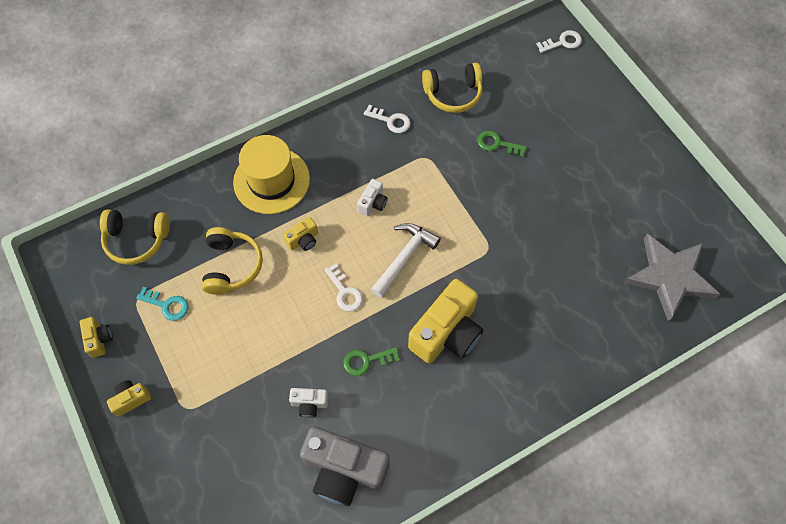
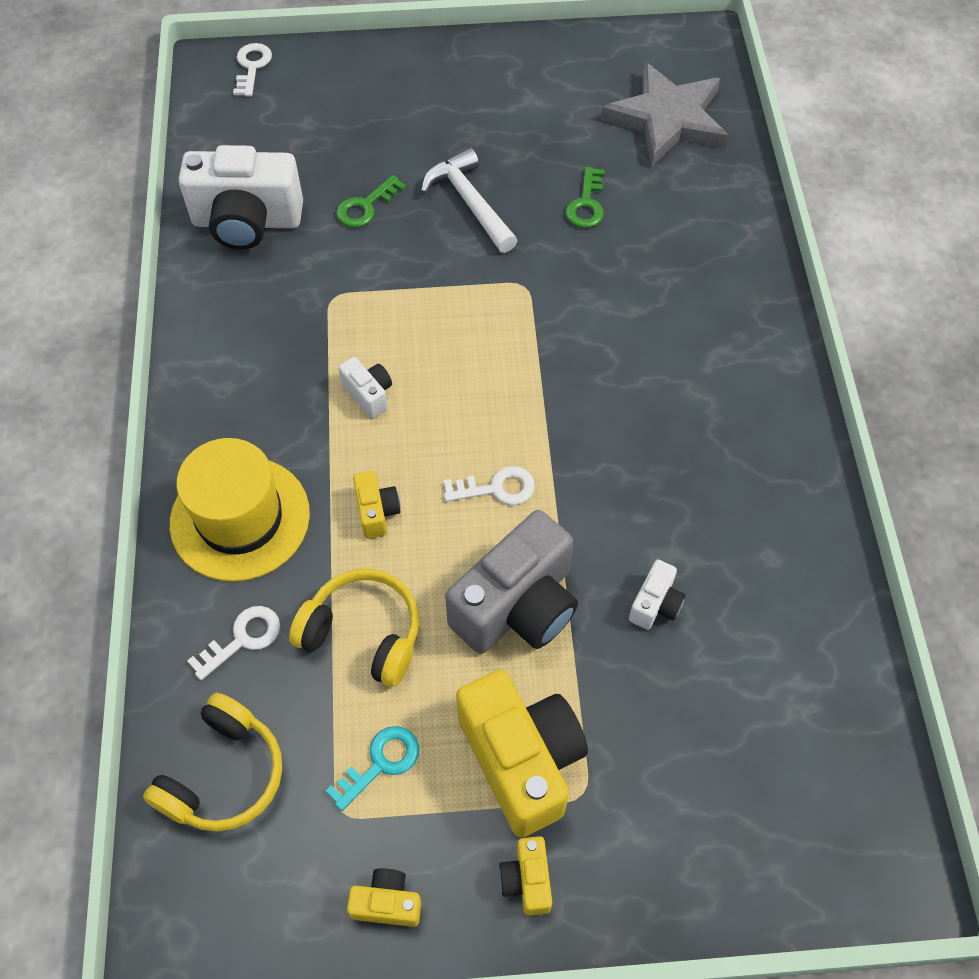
camera: 65 degrees left, 5 degrees down
grey camera [300,427,390,506] -> grey camera moved to [445,510,578,654]
green key [343,347,400,376] -> green key moved to [565,167,605,228]
white key [363,105,411,133] -> white key moved to [187,606,280,680]
white hammer [371,223,441,298] -> white hammer moved to [421,148,518,253]
yellow camera [408,279,484,363] -> yellow camera moved to [456,670,588,837]
yellow headphones [422,63,482,113] -> white camera [178,145,303,250]

